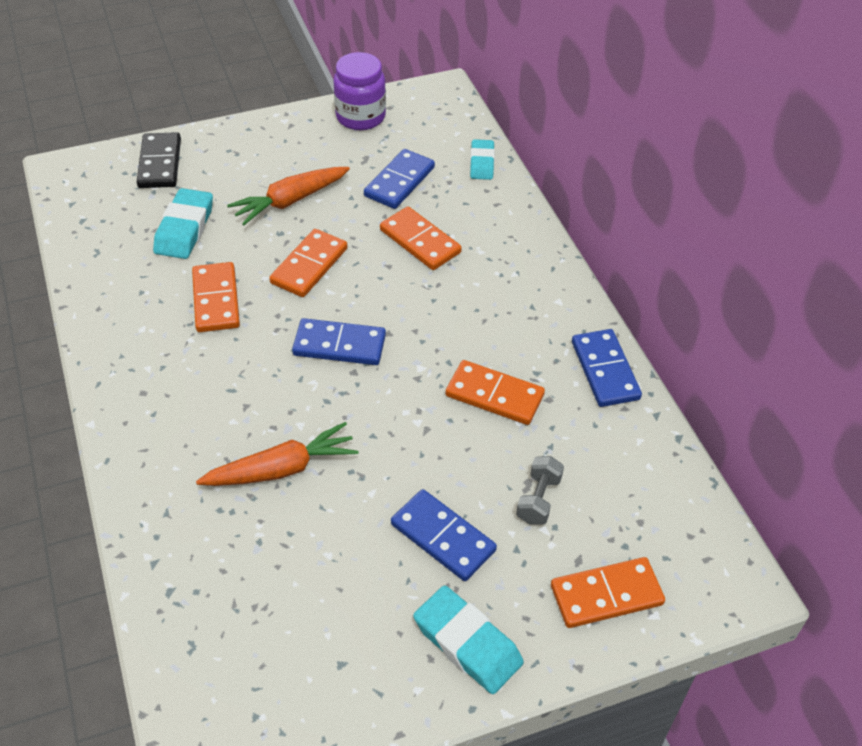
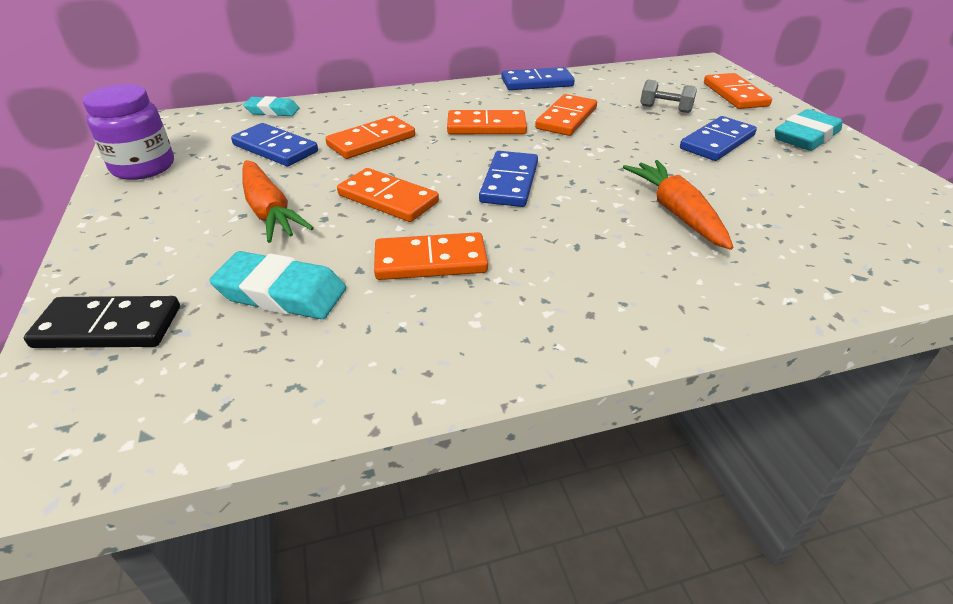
camera: 85 degrees left, 10 degrees down
none -> orange domino [447,110,527,134]

